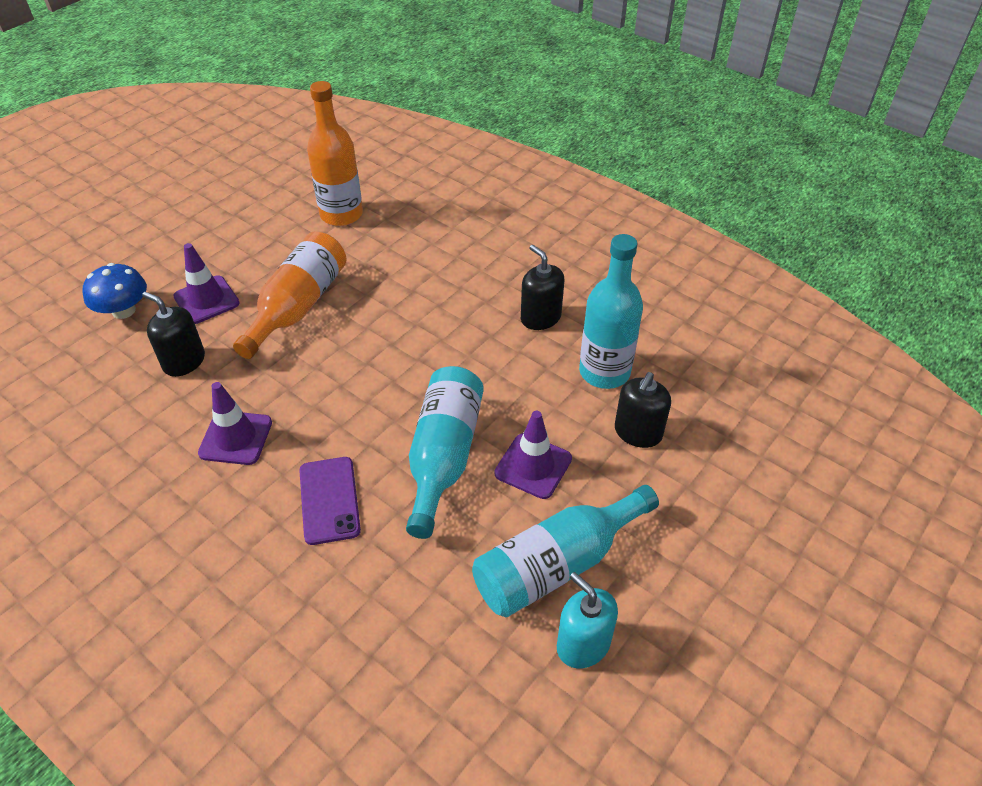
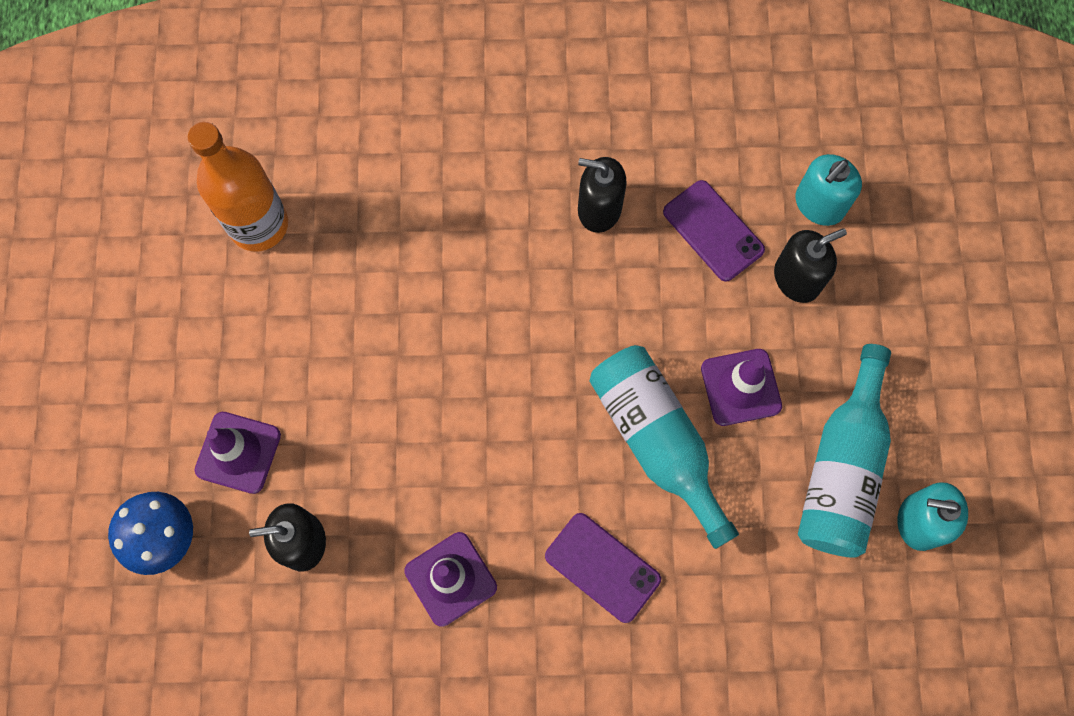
camera: 40 degrees left, 25 degrees up
orange bottle [233,231,346,359] -> none
turquoise bottle [579,234,643,389] -> purple phone [663,180,765,281]
black soap dispenser [615,372,671,448] -> black soap dispenser turned 105 degrees counterclockwise [774,228,847,303]
none -> turquoise soap dispenser [795,154,862,226]

